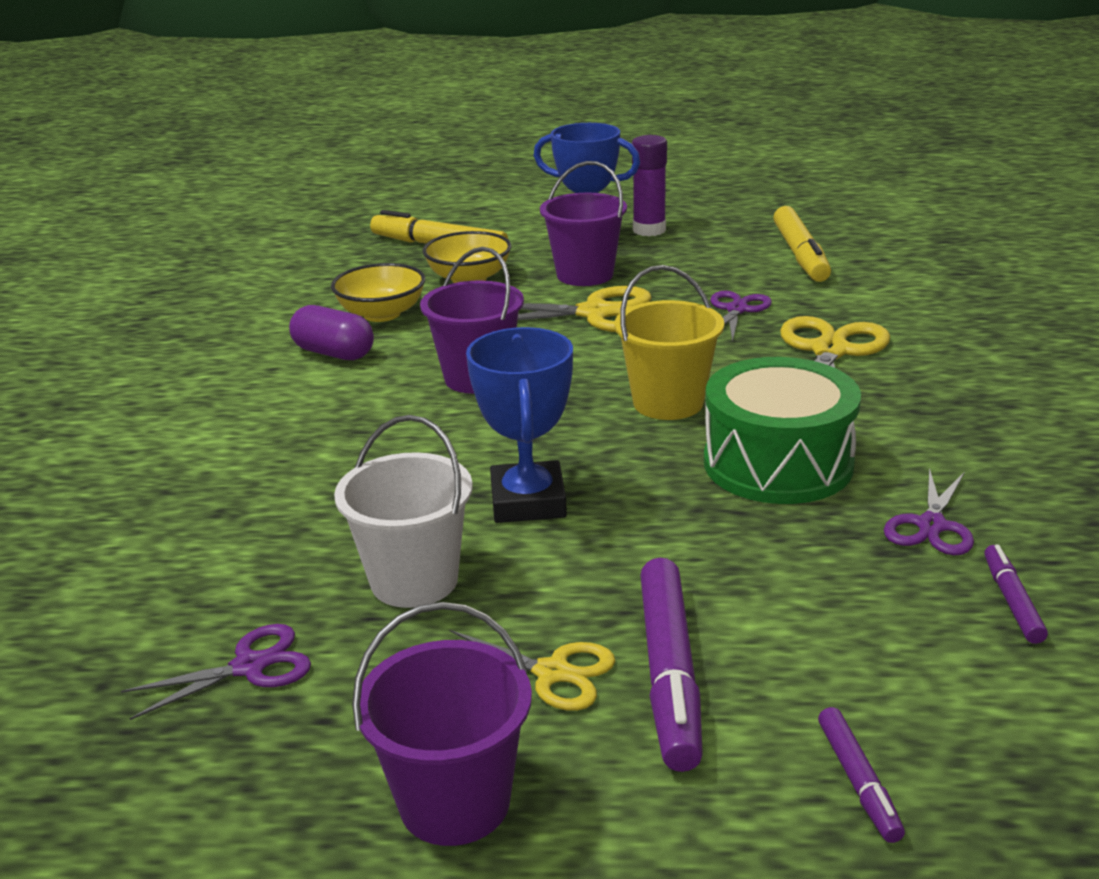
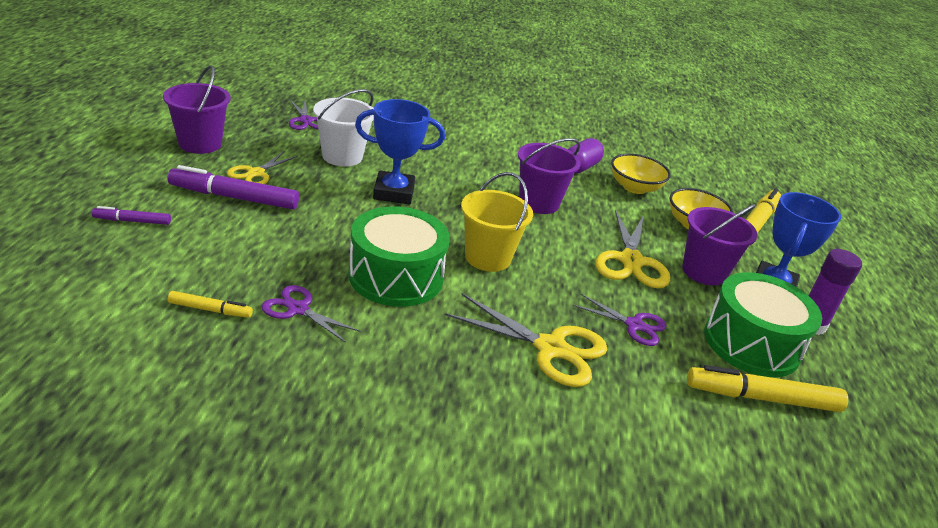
camera: 90 degrees right, 5 degrees up
purple marker [984,545,1048,644] -> yellow marker [168,291,253,318]
none -> green drum [704,272,822,377]

